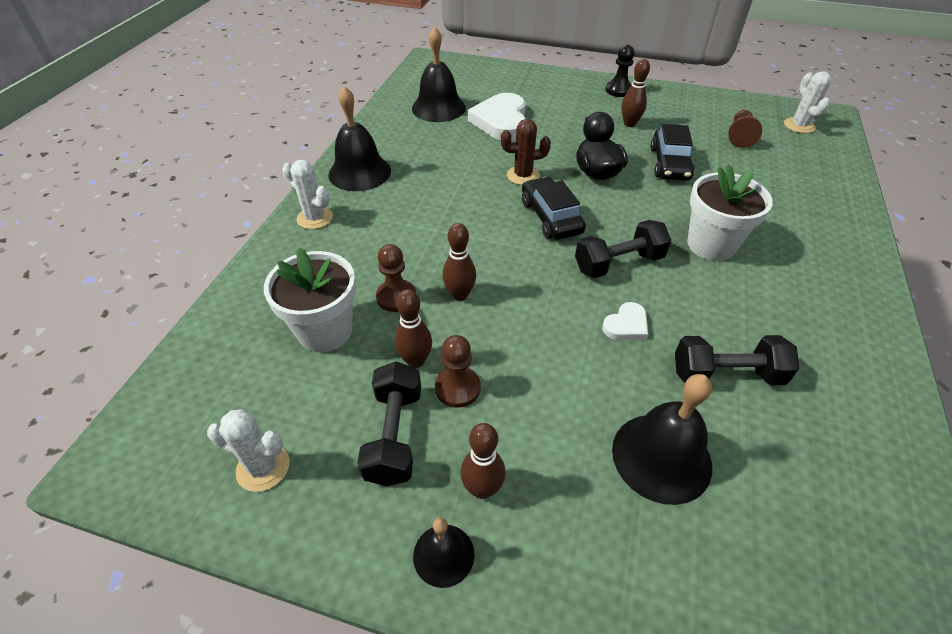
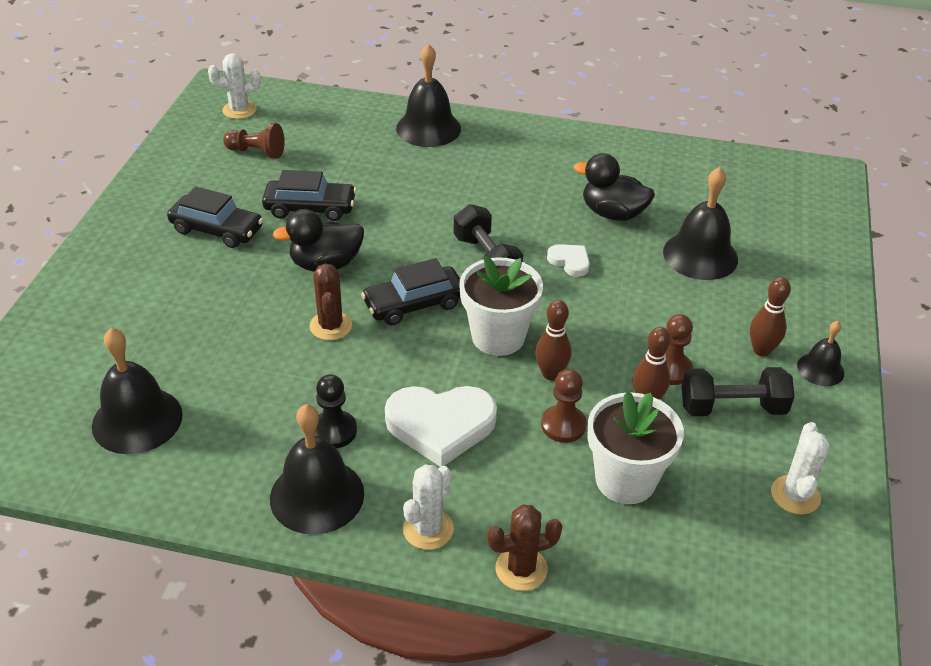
camera: 95 degrees left, 5 degrees down
white heart [468,93,526,140] -> white heart moved to [385,386,497,467]
black pawn [606,45,635,97] -> black pawn moved to [315,374,357,448]
brown bowling pin [621,59,650,127] -> black car [167,186,263,248]
black dumbbell [675,335,799,385] -> black duck [574,153,655,221]
white flower pot [687,165,773,261] -> white flower pot moved to [459,256,543,356]
none -> black bell [396,44,461,147]
none -> brown cactus [487,504,562,591]

